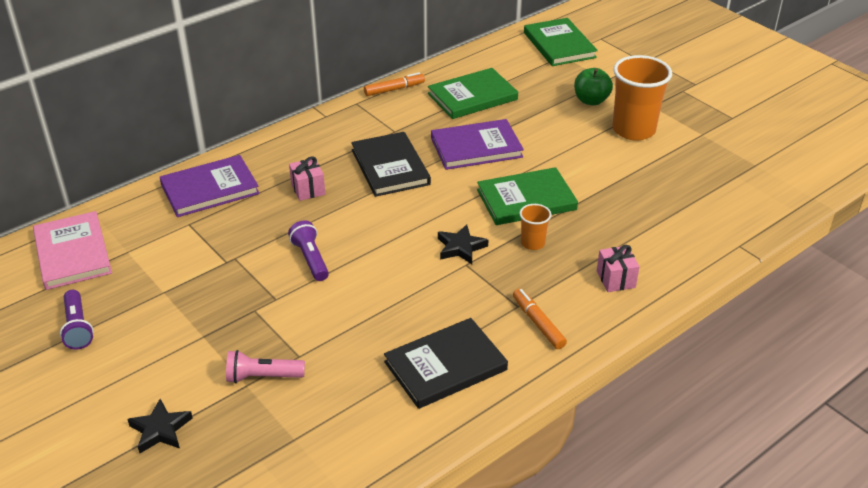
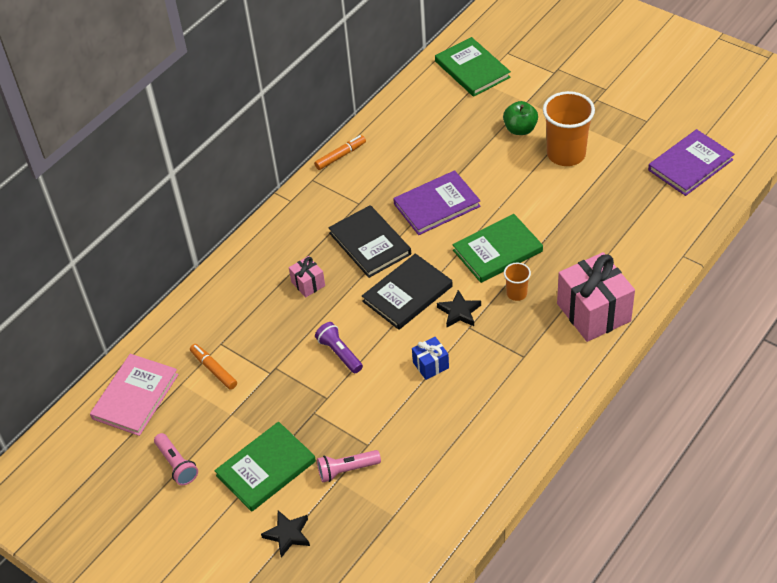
camera: 10 degrees left, 10 degrees up
pink book [33,211,112,290] -> pink book turned 60 degrees clockwise [90,354,179,436]
purple flashlight [60,290,94,350] -> pink flashlight [154,433,198,485]
purple book [160,155,260,217] -> purple book moved to [648,129,734,196]
black book [384,318,508,409] -> black book moved to [362,253,453,330]
green book [428,68,518,119] -> green book moved to [214,422,316,512]
orange marker [513,288,567,349] -> orange marker moved to [190,344,237,390]
pink gift [597,245,640,292] -> pink gift [557,252,635,342], size x2.09
none -> blue gift [412,337,449,380]

